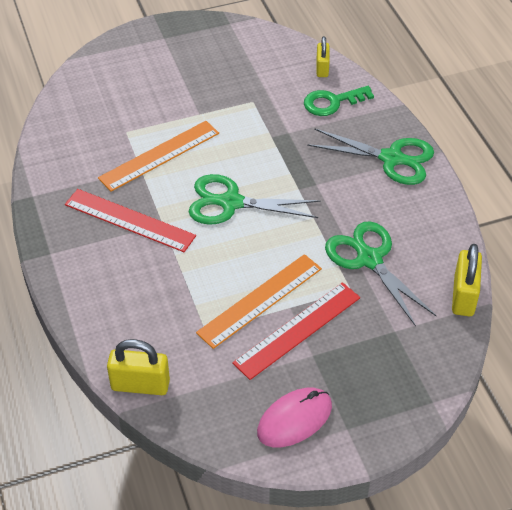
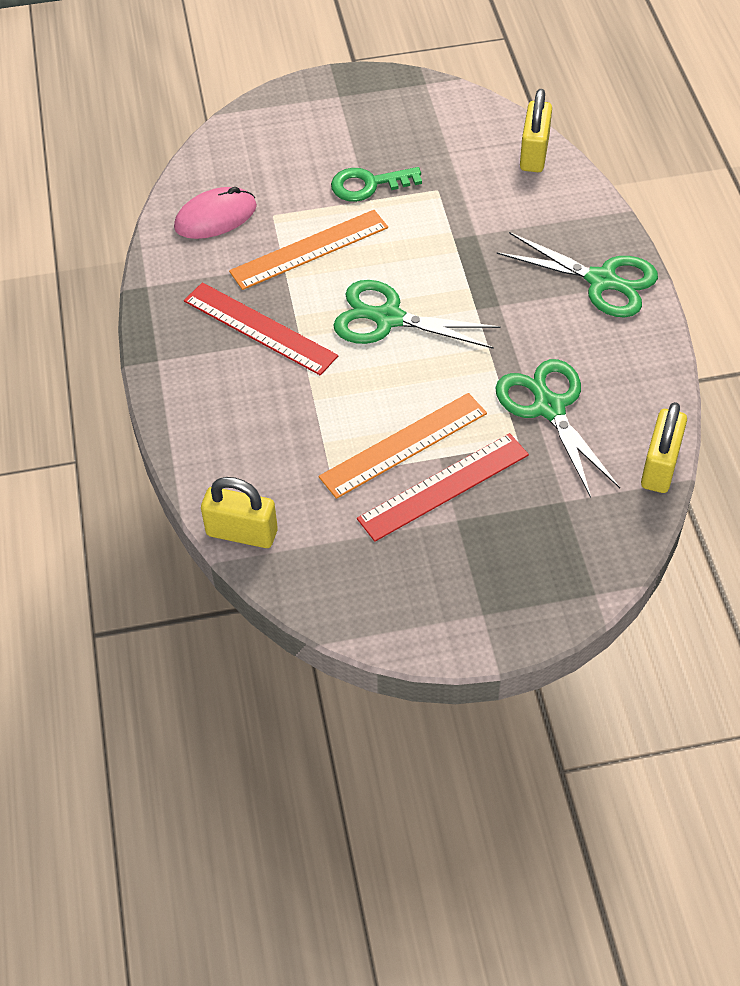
camera: 10 degrees right, 5 degrees up
pink mouse [257,388,332,447] -> pink mouse moved to [174,187,257,239]
green key [304,86,374,116] -> green key moved to [331,167,422,202]
yellow padlock [317,36,330,77] -> yellow padlock [520,89,552,172], size x1.55

